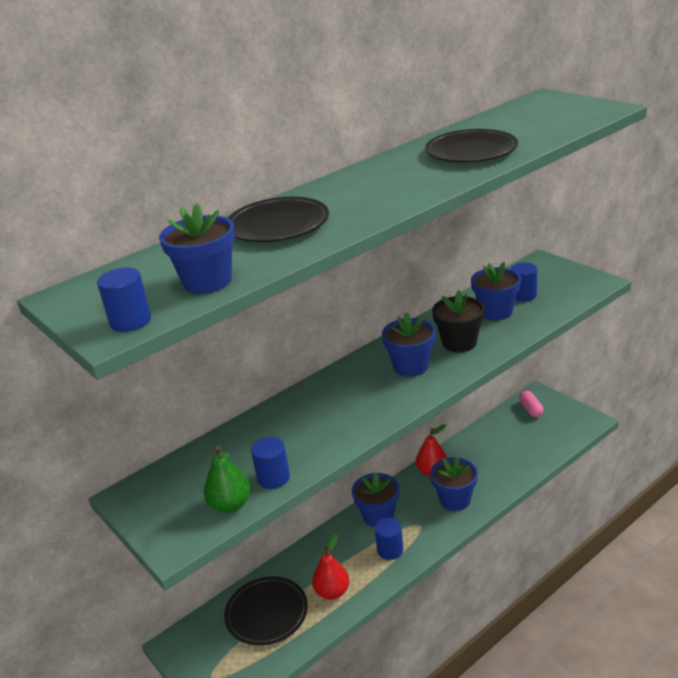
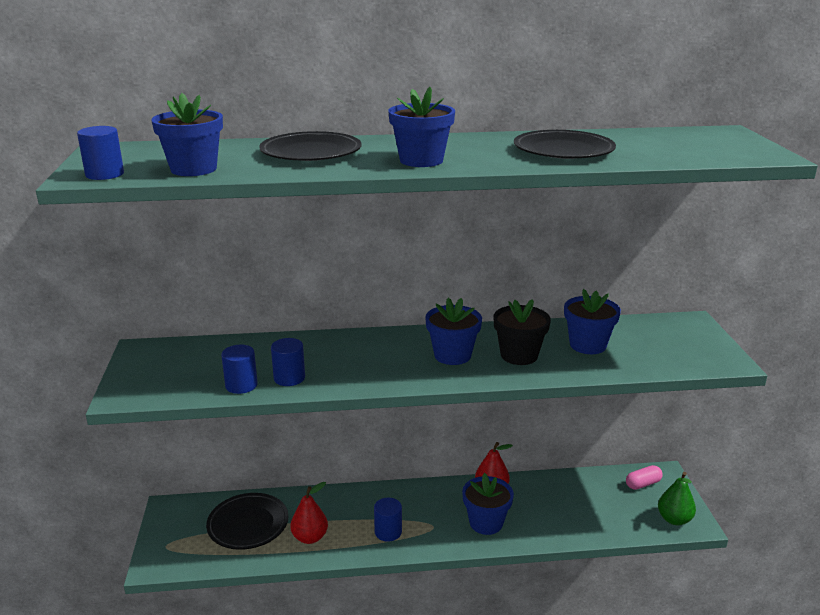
camera: 30 degrees right, 5 degrees down
green pear [204,446,250,513] -> green pear moved to [658,472,696,525]
blue flower pot [352,472,399,527] -> blue flower pot moved to [388,87,455,167]
blue cylinder [511,263,537,302] -> blue cylinder moved to [271,338,305,386]
pink capsule [519,391,544,417] -> pink capsule turned 45 degrees clockwise [626,465,663,490]

